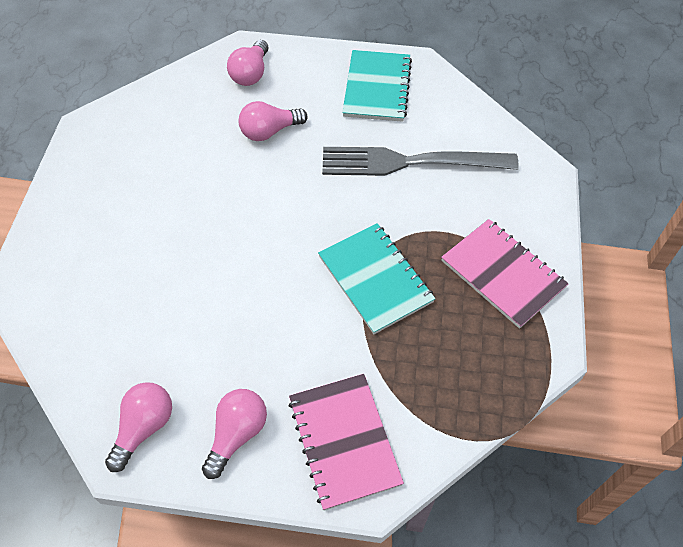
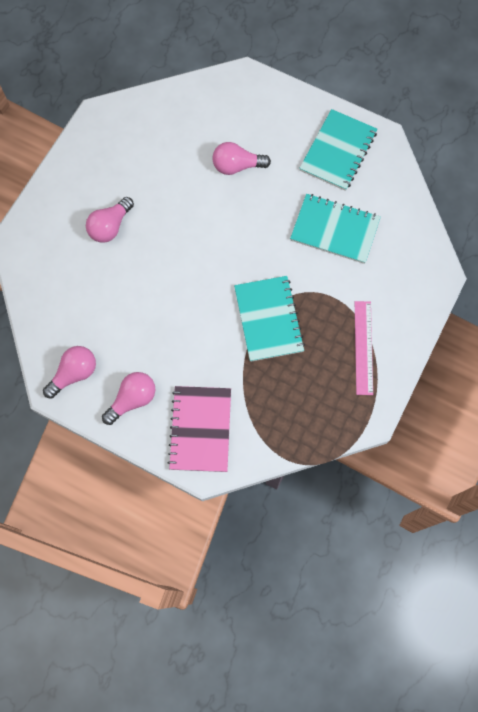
camera: 20 degrees right, 15 degrees up
pink light bulb [227,40,268,86] -> pink light bulb moved to [86,197,134,243]
grey fork [322,147,519,176] -> turquoise notebook [290,194,381,264]
pink notebook [441,219,569,329] -> pink ruler [355,301,373,395]

